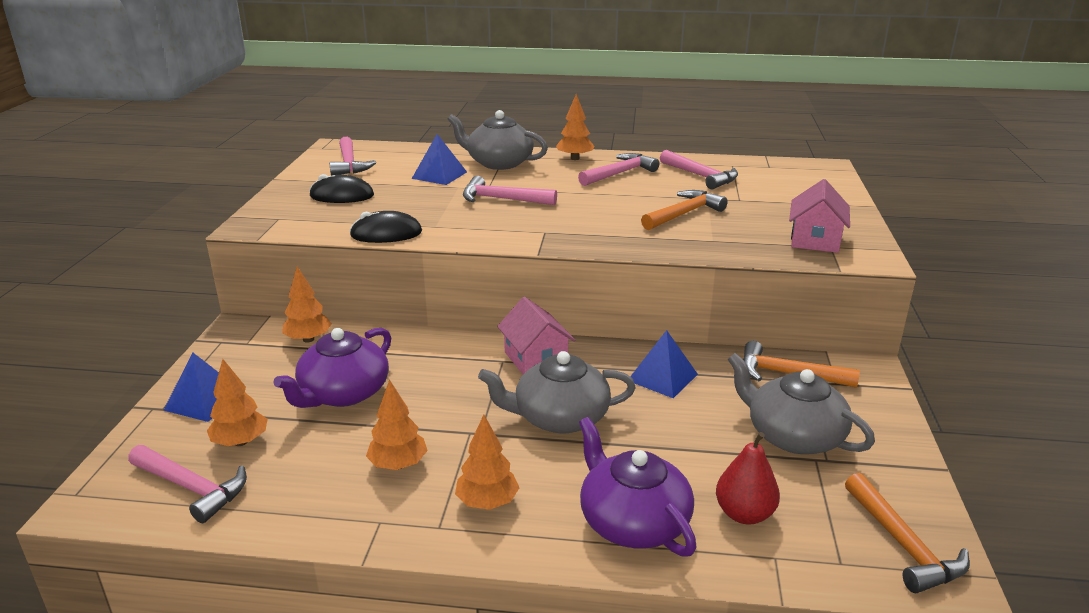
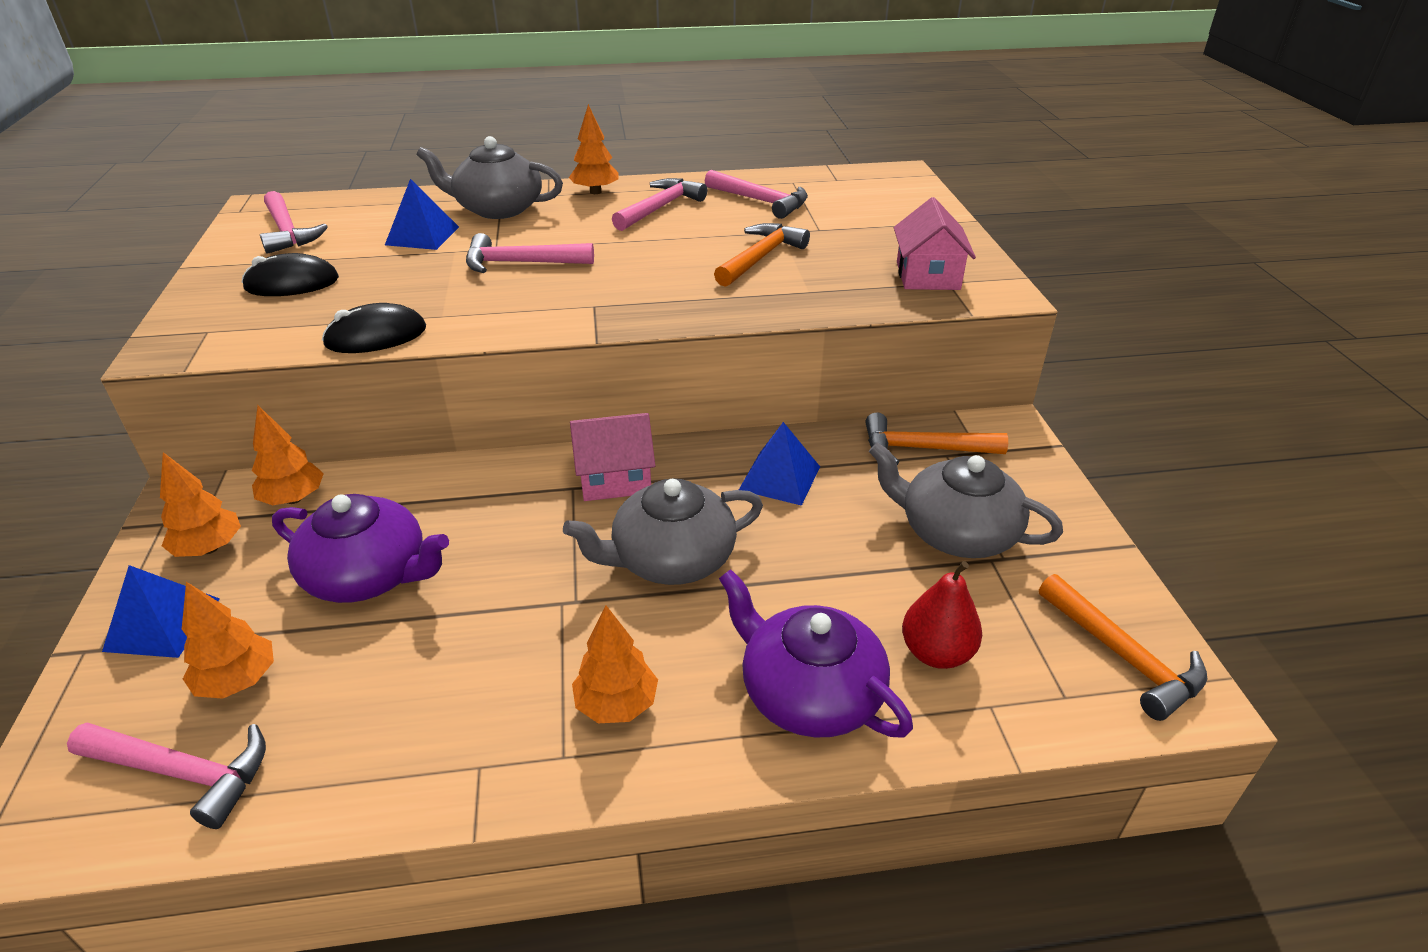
camera: 15 degrees left, 10 degrees up
purple teapot [274,328,391,408] -> purple teapot turned 90 degrees counterclockwise [272,494,449,603]
orange tree [366,379,428,470] -> orange tree moved to [160,452,241,557]
pink house [497,297,575,374] -> pink house turned 60 degrees counterclockwise [570,413,655,501]

